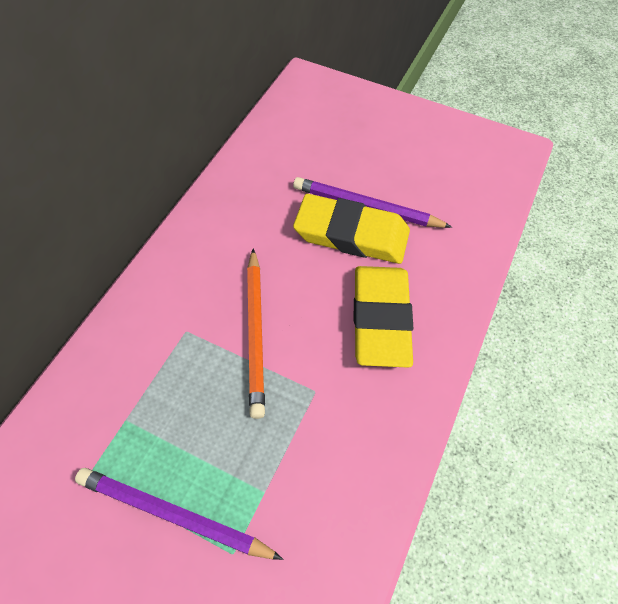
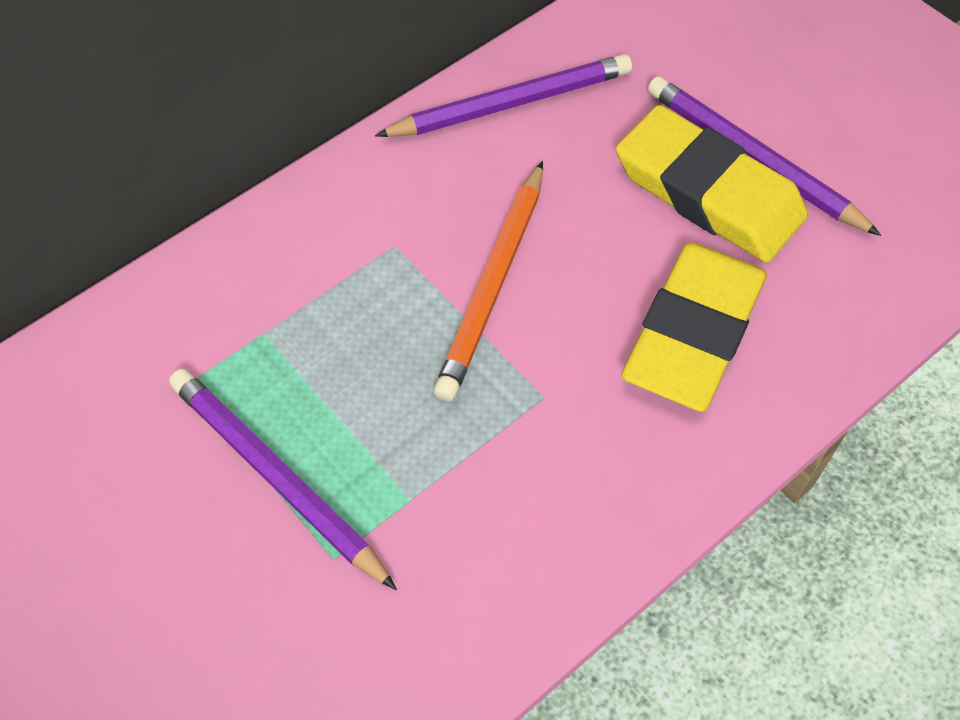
camera: 25 degrees right, 0 degrees up
none -> purple pencil [375,54,632,137]

